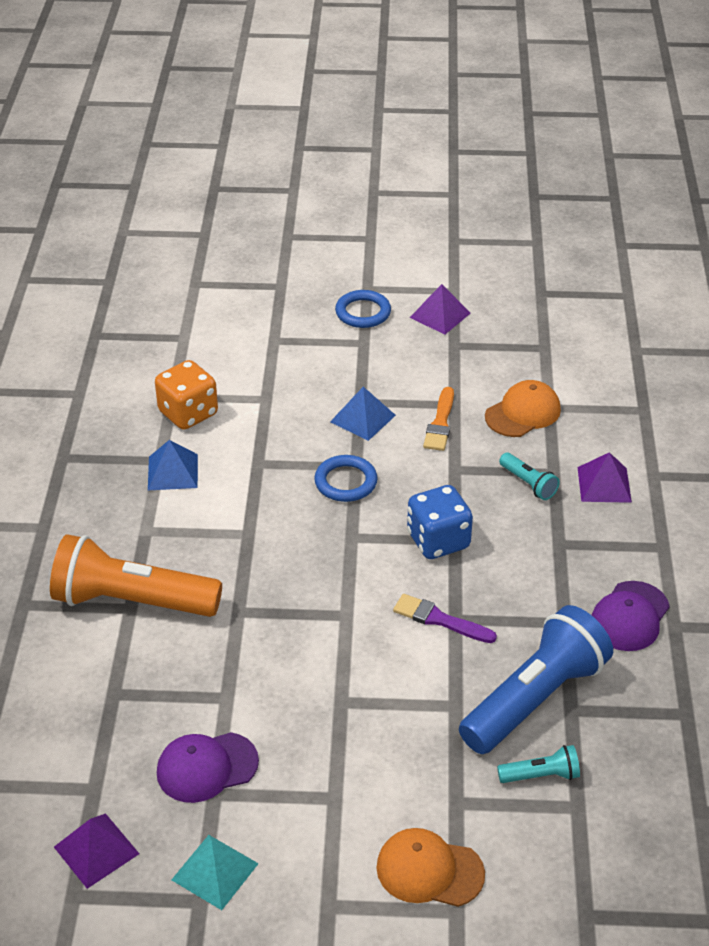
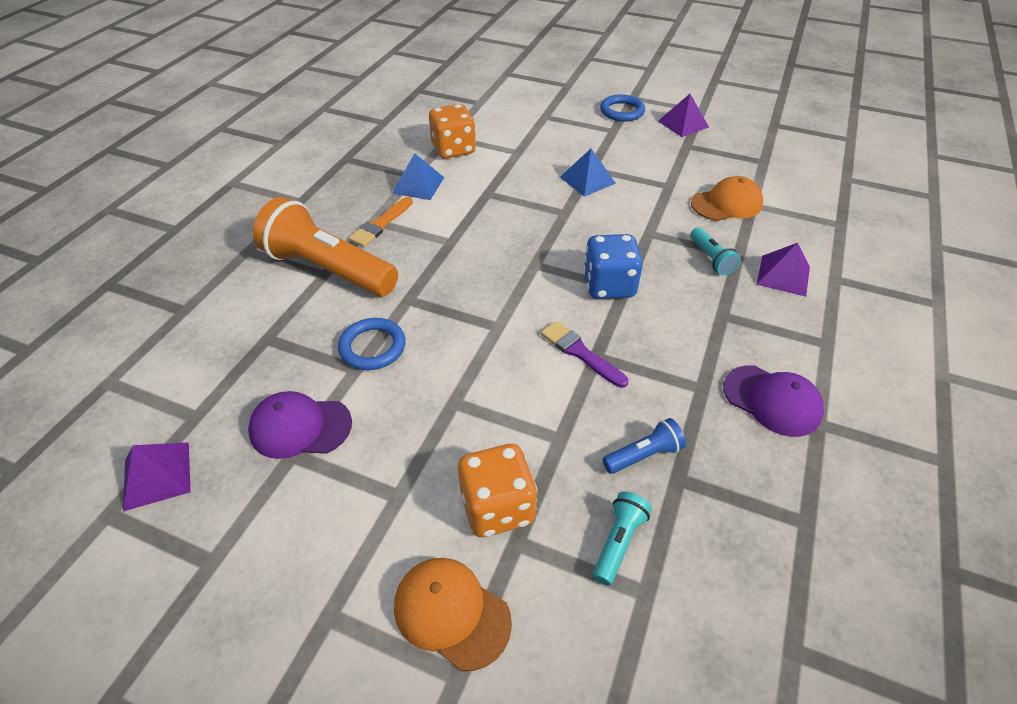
camera: 20 degrees right, 5 degrees up
turquoise pyramid [171,835,259,910] -> none
blue ring [314,455,378,502] -> blue ring moved to [338,318,406,370]
orange brush [423,387,454,451] -> orange brush moved to [349,197,413,247]
blue flashlight [459,605,613,754] -> blue flashlight [602,418,686,474], size x0.44
turquoise flashlight [497,745,580,783] -> turquoise flashlight turned 75 degrees counterclockwise [593,491,652,585]
purple cap [592,581,670,651] -> purple cap turned 105 degrees counterclockwise [723,365,824,437]
none -> orange dice [458,444,538,537]

